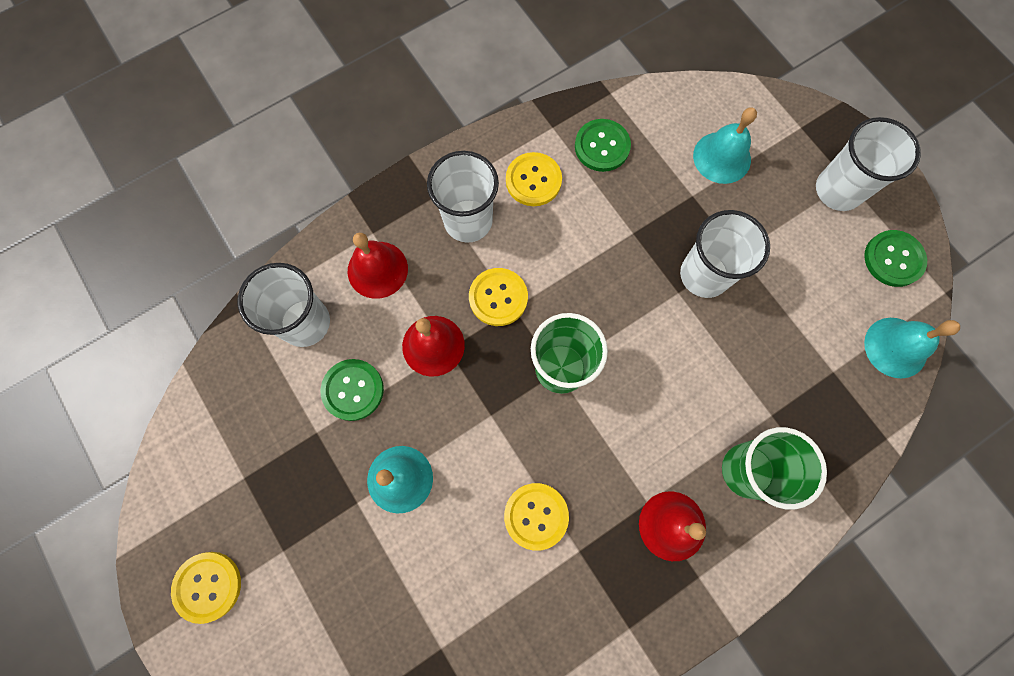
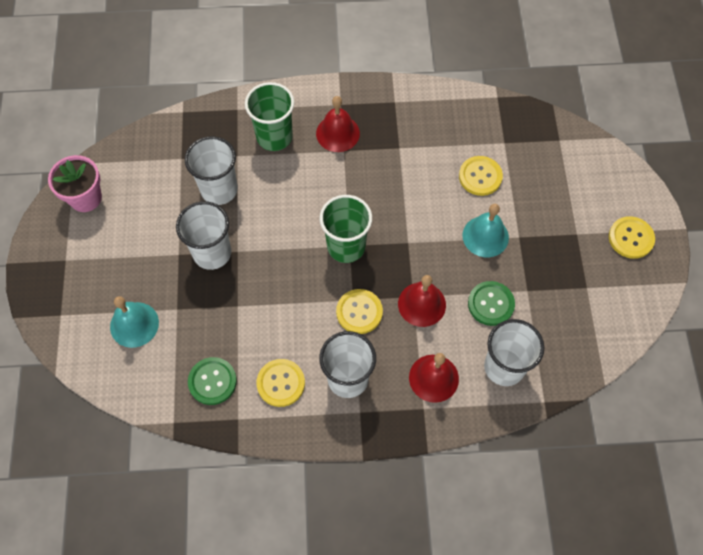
camera: 150 degrees left, 10 degrees down
yellow button [504,483,569,551] -> yellow button moved to [459,156,503,196]
white cup [816,117,921,211] -> white cup moved to [185,136,238,205]
green button [864,230,927,287] -> pink flower pot [48,155,102,212]
turquoise bell [864,318,960,378] -> none

